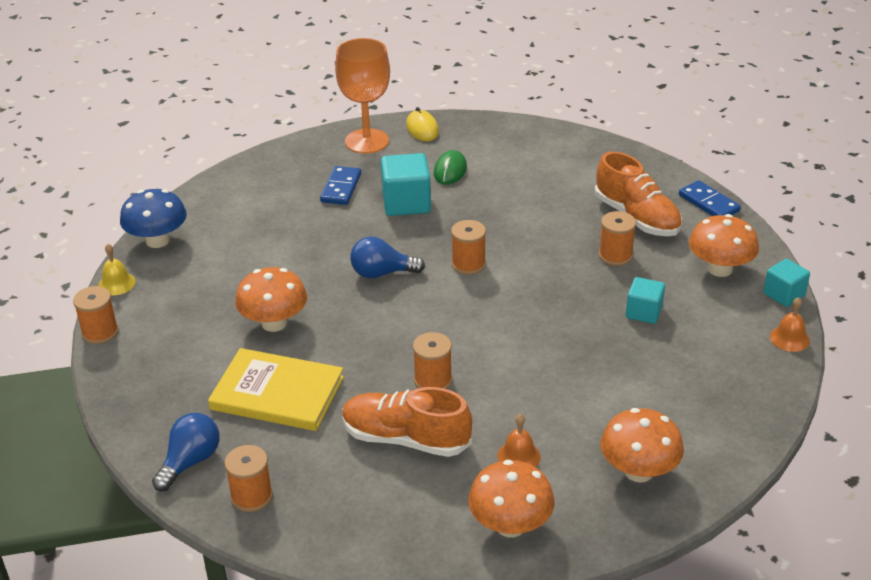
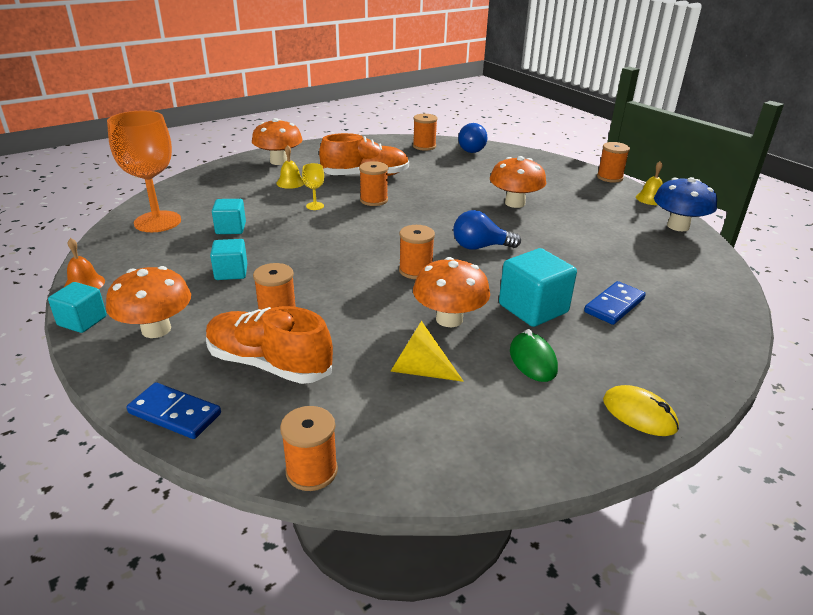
camera: 150 degrees right, 5 degrees down
yellow book [208,348,344,431] -> none
blue domino [320,166,361,205] -> blue domino turned 60 degrees clockwise [584,281,646,325]
orange goblet [335,38,390,154] -> orange goblet moved to [107,111,181,232]
blue light bulb [350,236,425,279] -> blue light bulb turned 150 degrees counterclockwise [453,210,521,250]
orange bell [497,414,541,467] -> yellow bell [276,145,304,189]
orange mushroom [600,408,684,483] -> orange mushroom moved to [413,257,490,327]
none -> turquoise cube [212,199,246,234]
none -> orange spool [280,406,338,491]
none -> yellow goblet [302,163,324,210]
none -> yellow cone [390,321,464,382]

